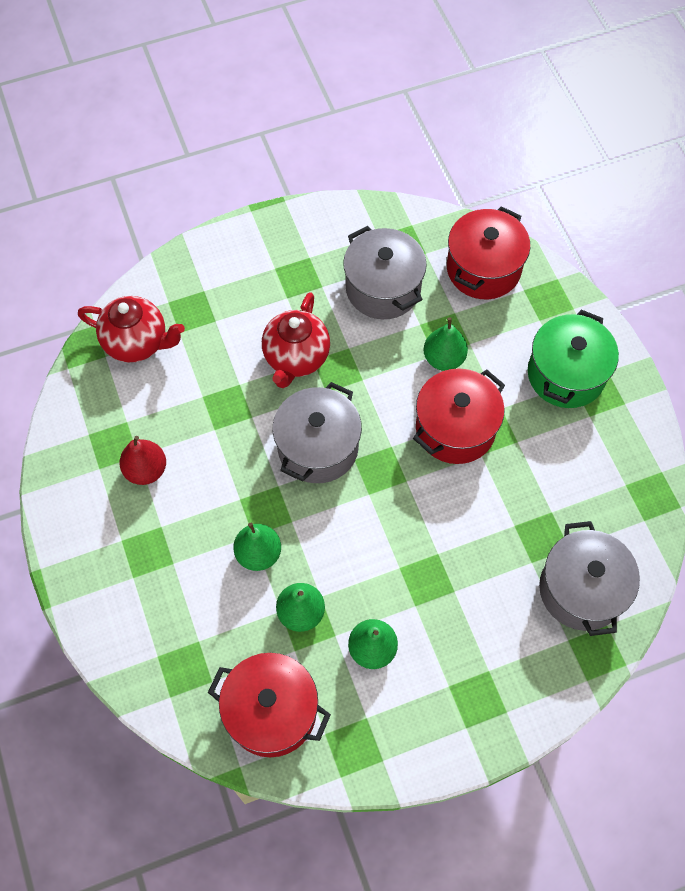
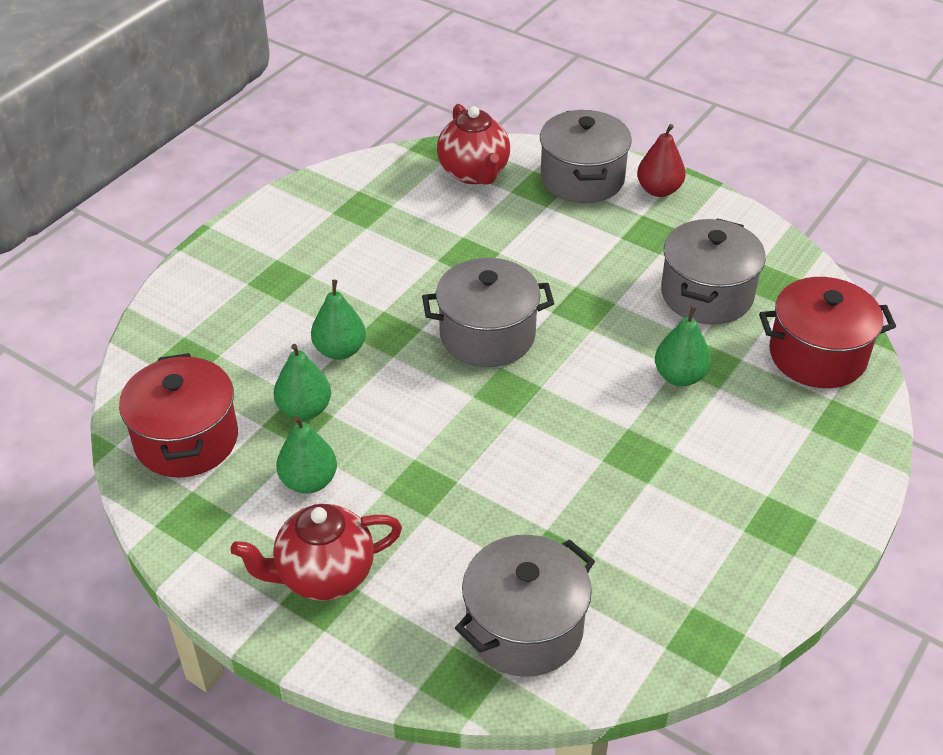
camera: 55 degrees right, 20 degrees down
red pear [119,436,166,485] -> red pear moved to [637,124,686,197]
red teapot [262,292,330,388] -> red teapot moved to [231,504,402,600]
red pot [413,368,505,464] -> none
green pot [528,310,619,408] -> none
none -> grey pot [540,110,632,203]

